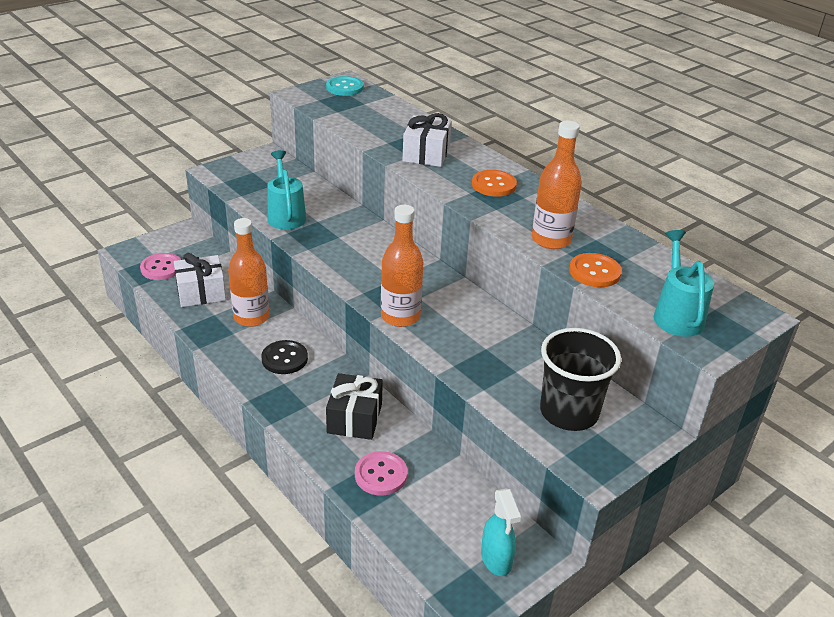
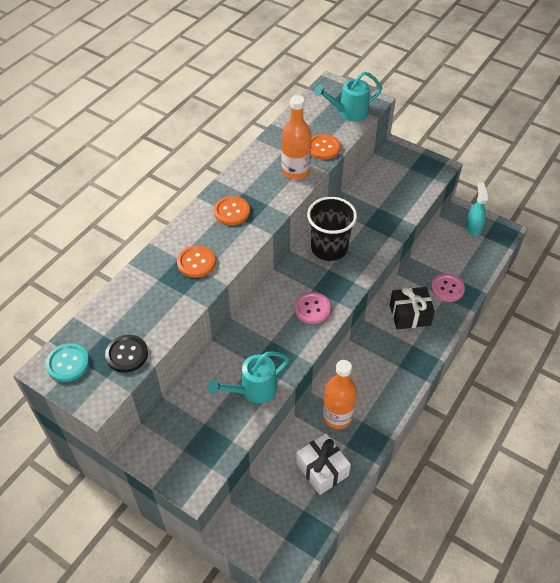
camera: 105 degrees left, 15 degrees up
pink button [140,253,181,280] -> pink button moved to [294,292,331,324]
black button [261,340,308,374] -> black button moved to [105,335,148,373]
orange bottle [381,205,423,327] -> none
white gift [402,113,452,167] -> orange button [177,245,215,278]
turquoise spray bottle [481,489,521,576] -> turquoise spray bottle turned 60 degrees counterclockwise [466,183,488,236]
black cup [540,328,621,431] -> black cup moved to [307,197,357,261]

